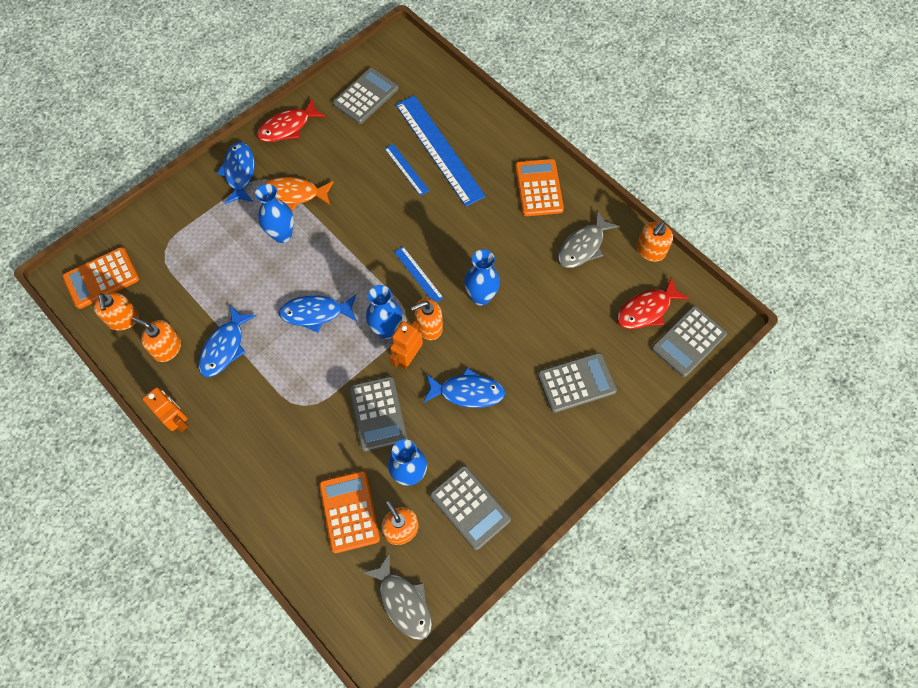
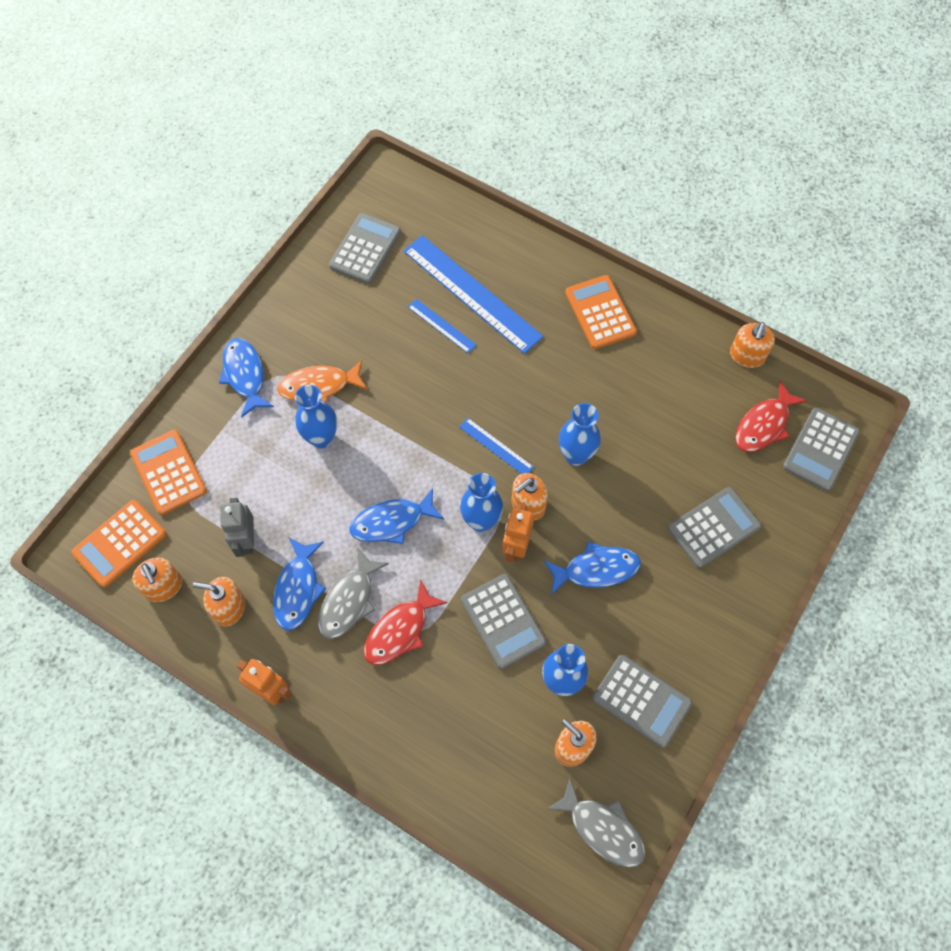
camera: 15 degrees left, 0 degrees up
red fish [257,98,326,142] -> red fish moved to [364,579,448,665]
orange calculator [319,471,380,553] -> orange calculator moved to [130,430,207,515]
grey fish [558,210,619,268] -> grey fish moved to [318,548,389,639]
none -> grey robot [220,498,254,557]

